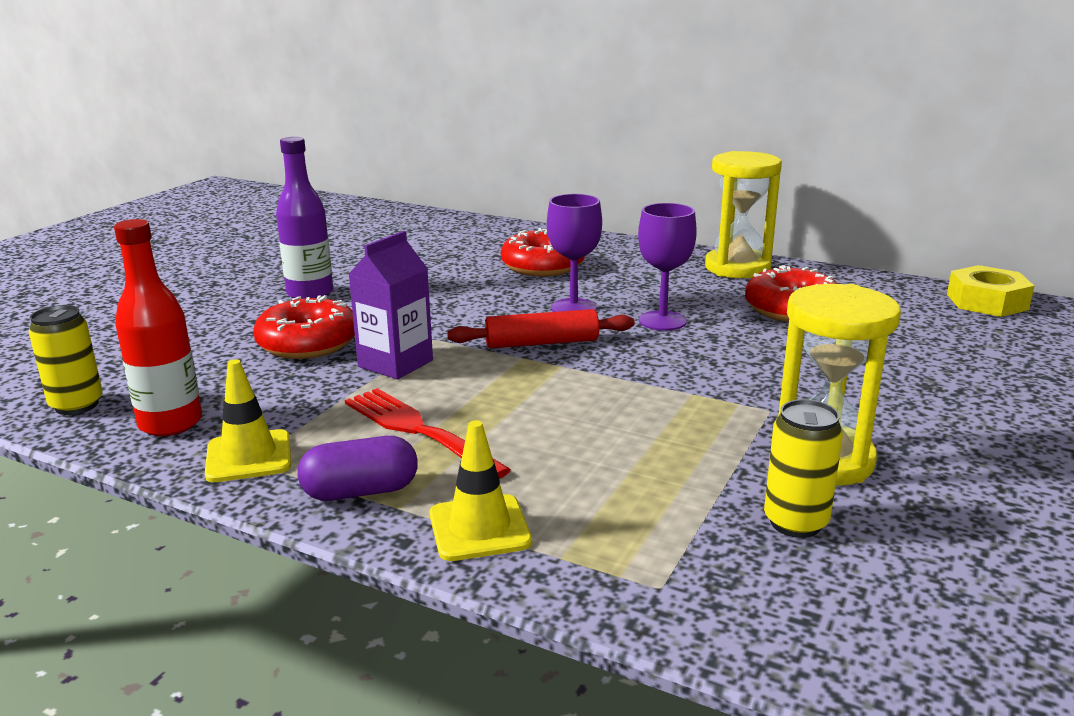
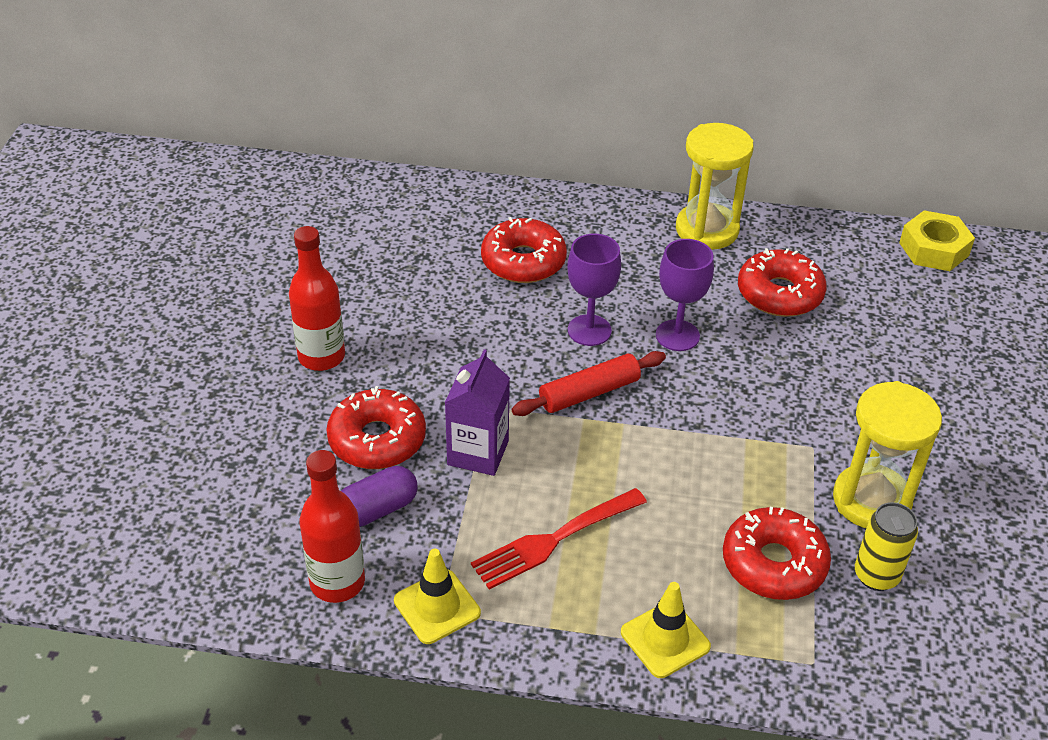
camera: 20 degrees left, 20 degrees up
yellow can [29,305,103,415] -> none
purple bottle [276,137,333,299] -> red bottle [289,226,345,371]
purple capsule [298,436,418,501] -> purple capsule moved to [341,466,418,527]
red fork [345,388,511,479] -> red fork turned 60 degrees counterclockwise [471,488,647,590]
none -> red donut [723,507,831,600]

